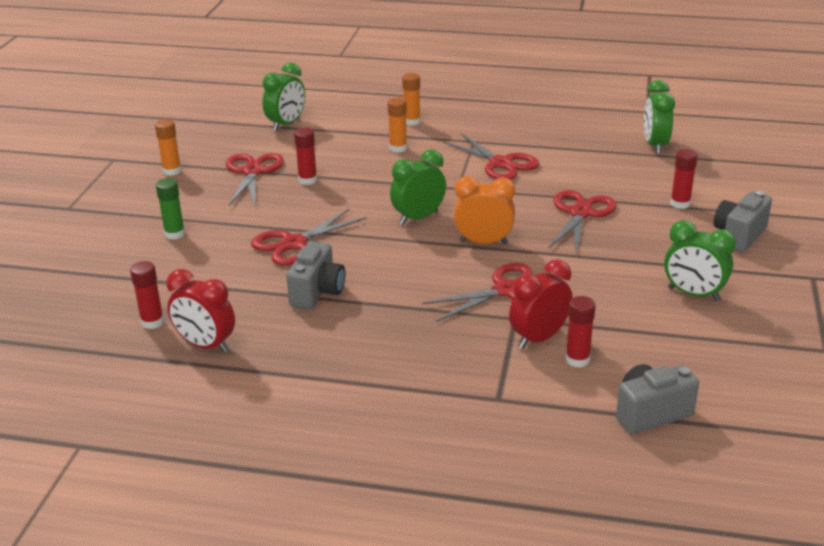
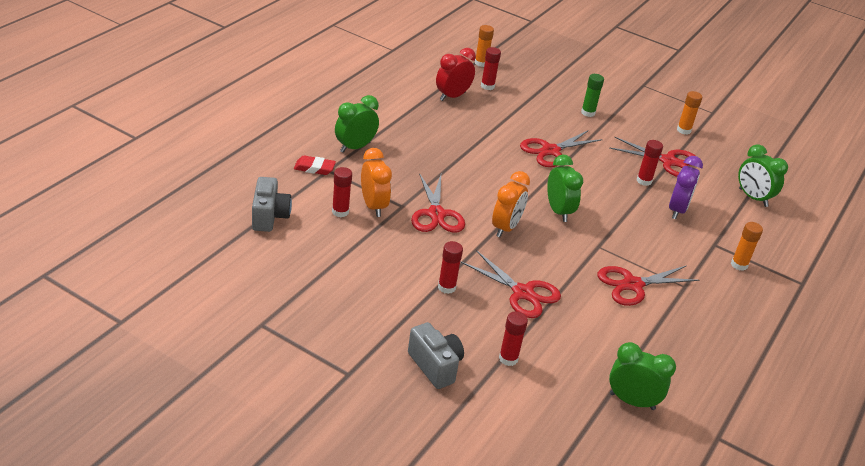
camera: 105 degrees right, 5 degrees up
red scissors [251,208,366,265] -> red scissors turned 105 degrees counterclockwise [520,130,603,167]
grey camera [286,241,345,309] -> none
orange glue stick [387,98,407,153] -> orange glue stick moved to [475,25,494,67]
red clock [509,259,572,349] -> orange clock [361,148,392,217]
green clock [664,220,736,301] -> green clock moved to [335,95,379,153]
none -> red eraser [294,156,336,175]
none -> red glue stick [438,241,463,294]
none -> purple clock [669,156,703,219]

